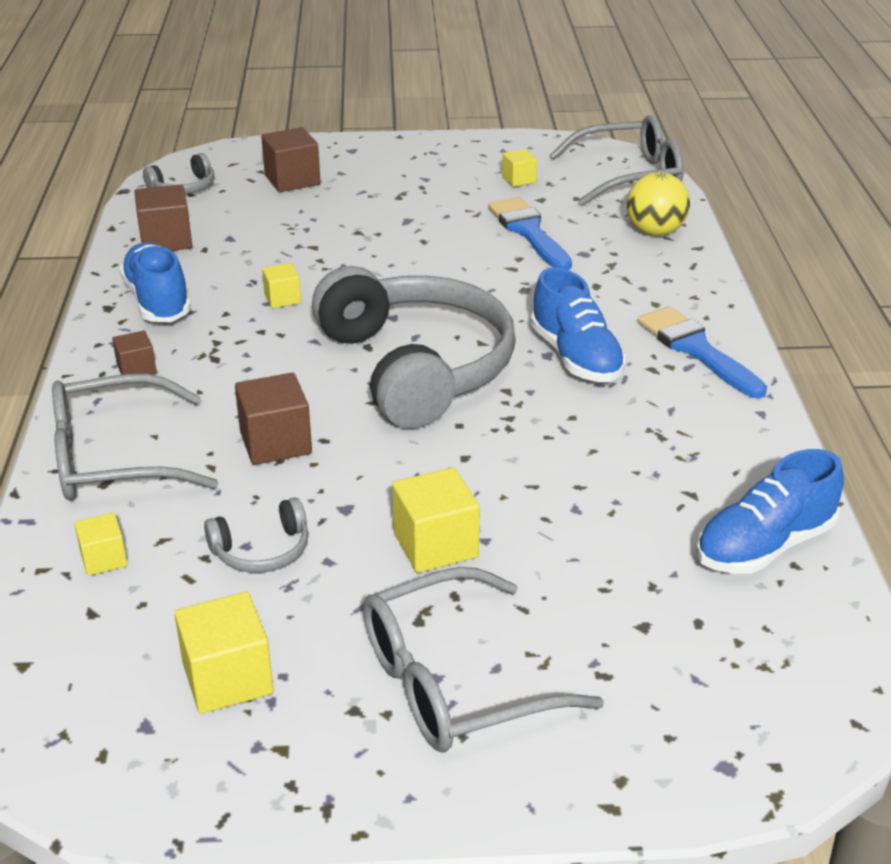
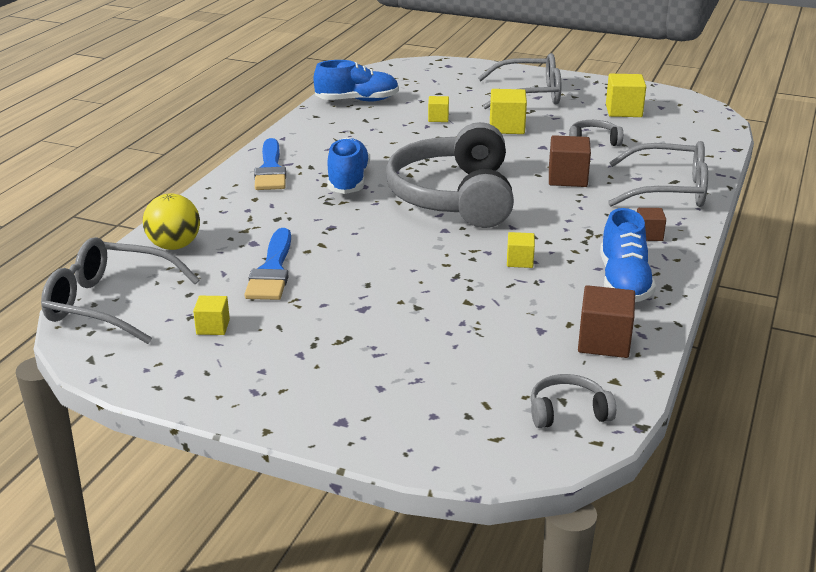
camera: 155 degrees left, 5 degrees down
yellow cube [74,513,128,576] -> yellow cube moved to [428,96,449,122]
brown cube [261,127,321,192] -> none

